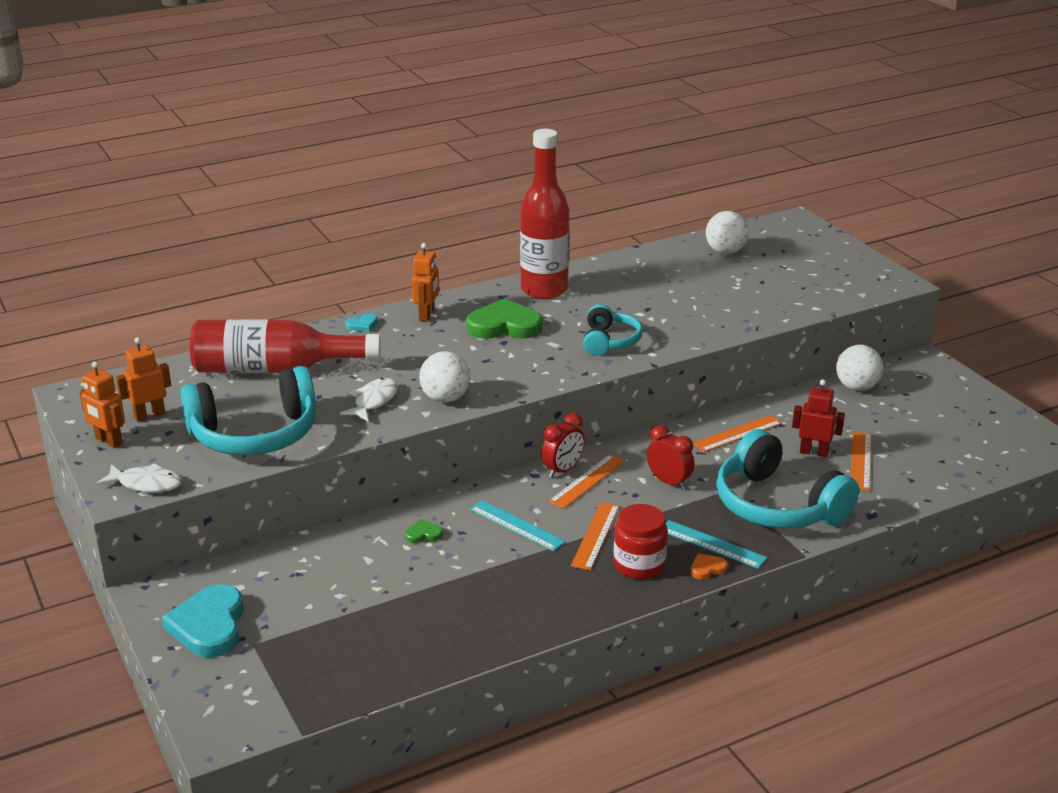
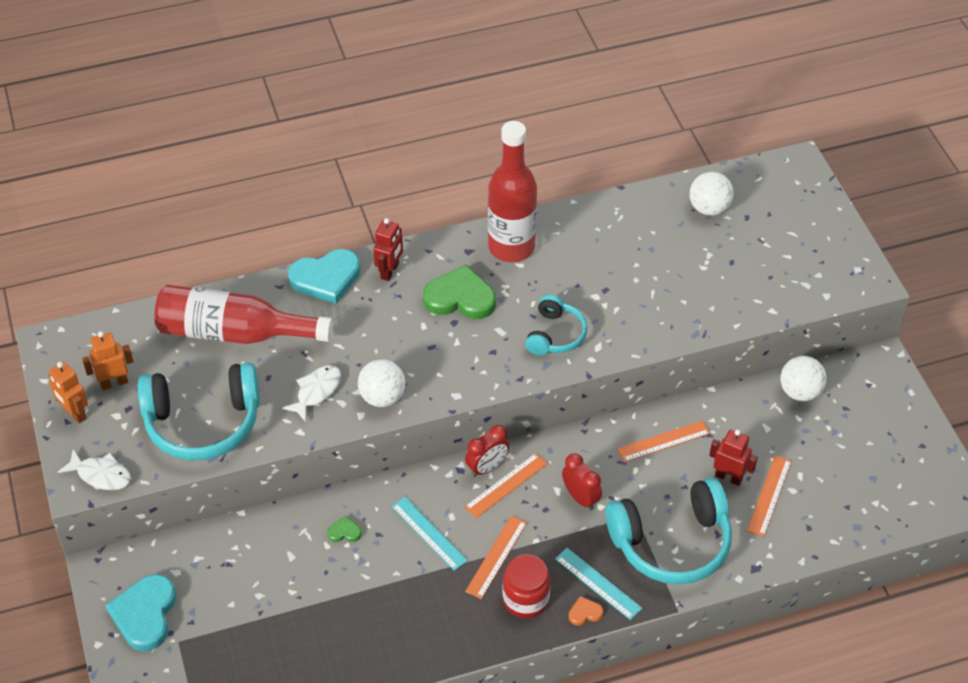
camera: 10 degrees right, 20 degrees up
turquoise heart [345,314,378,332] -> turquoise heart [288,249,360,304], size x2.28
orange robot [412,243,439,321] -> red robot [373,218,403,281]
turquoise headphones [716,429,859,529] -> turquoise headphones turned 75 degrees counterclockwise [605,478,732,584]

